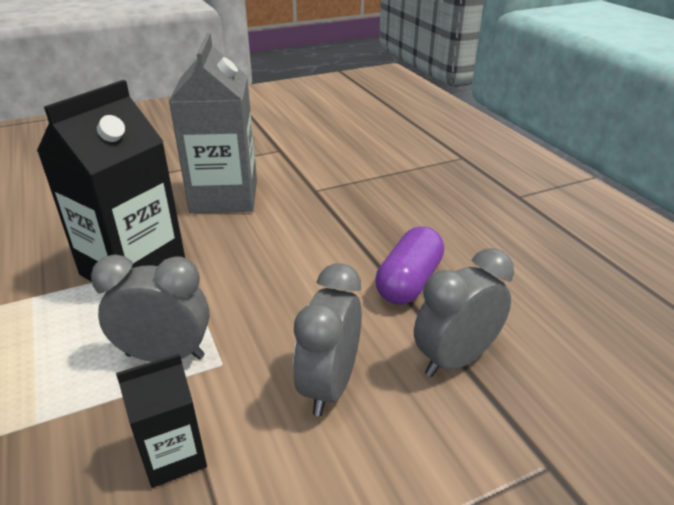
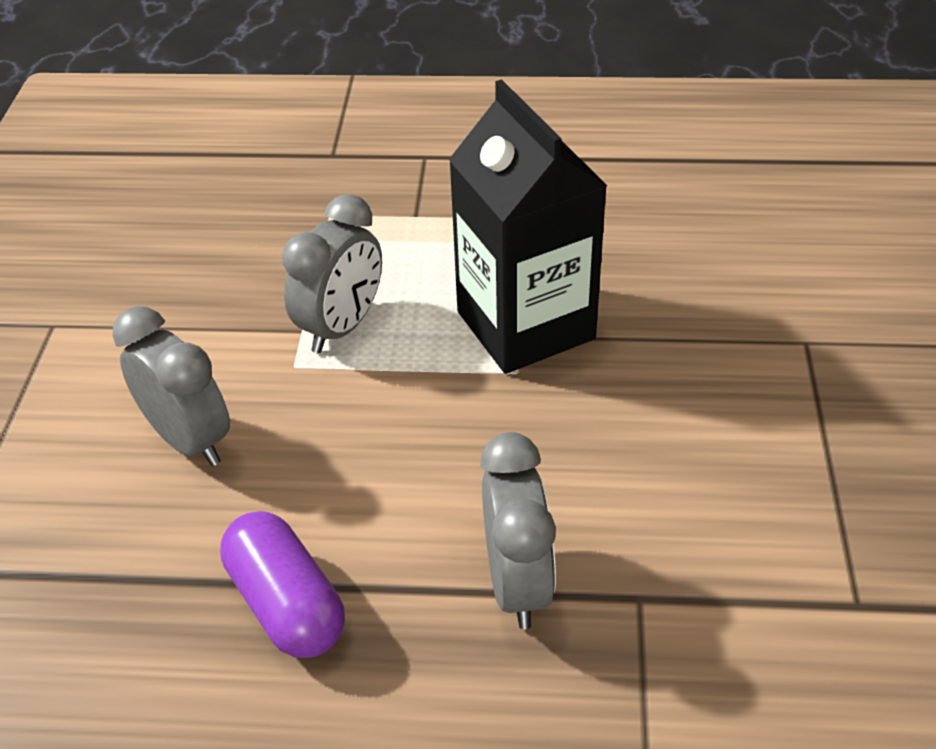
camera: 120 degrees right, 10 degrees up
black carton [116,353,207,488] -> none
grey carton [169,33,257,214] -> none
grey clock [414,248,514,377] -> grey clock moved to [480,432,556,629]

